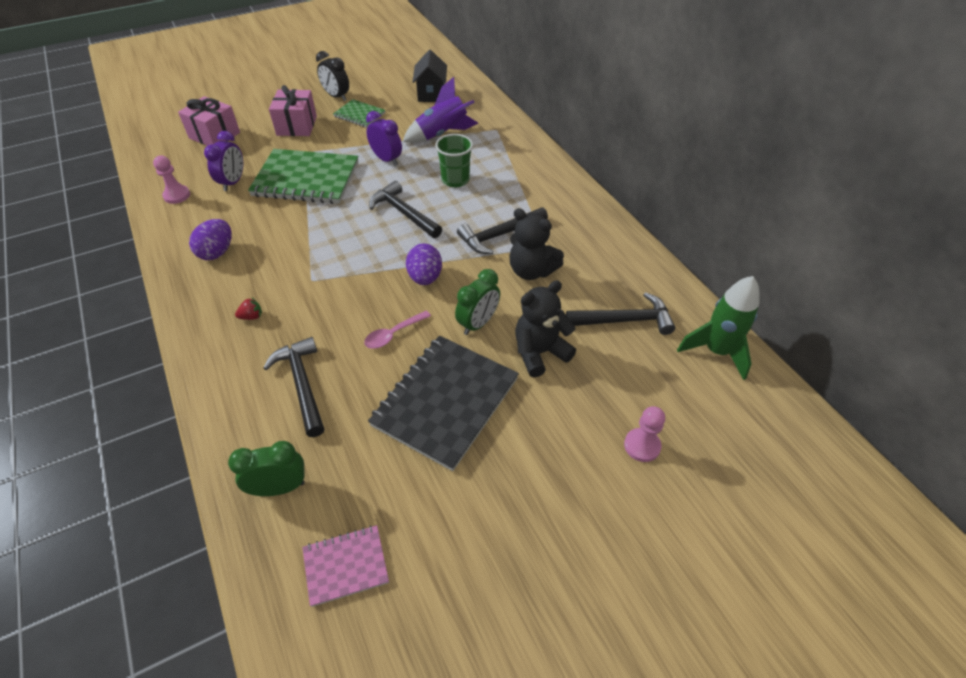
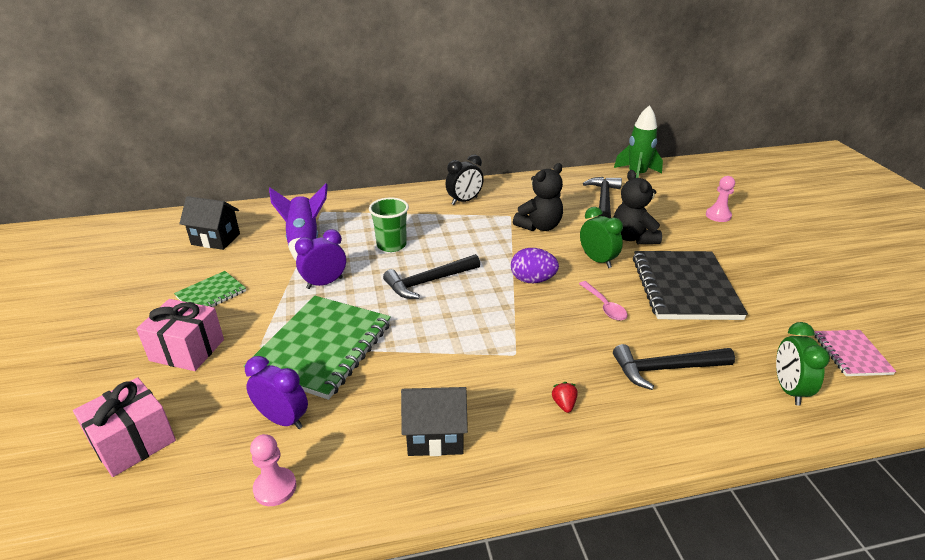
camera: 75 degrees left, 15 degrees down
purple egg [189,219,232,260] -> black house [401,387,468,456]
black clock [316,51,349,101] -> black clock moved to [445,154,484,205]
black notebook [368,335,519,471] -> black notebook turned 45 degrees clockwise [633,251,748,320]
black hammer [457,207,548,254] -> none

